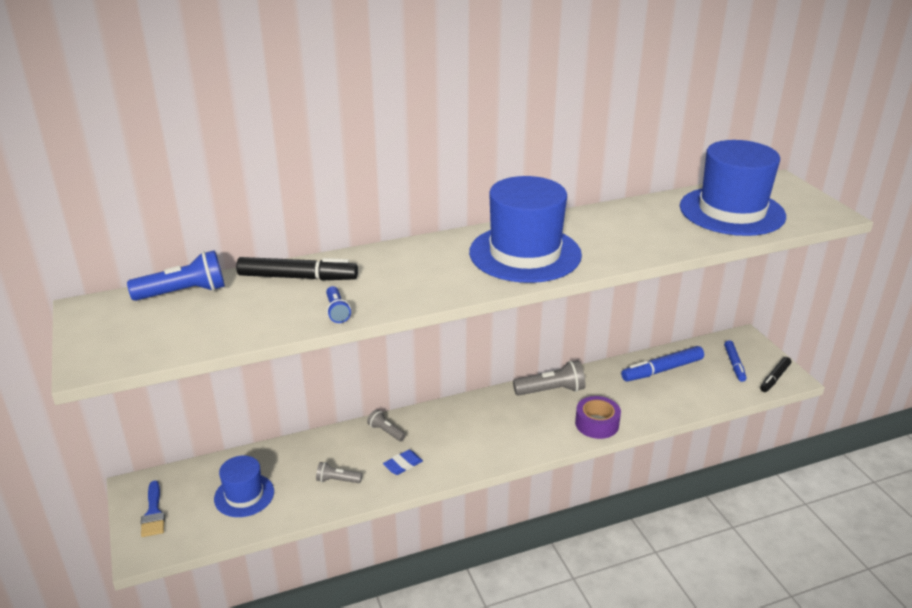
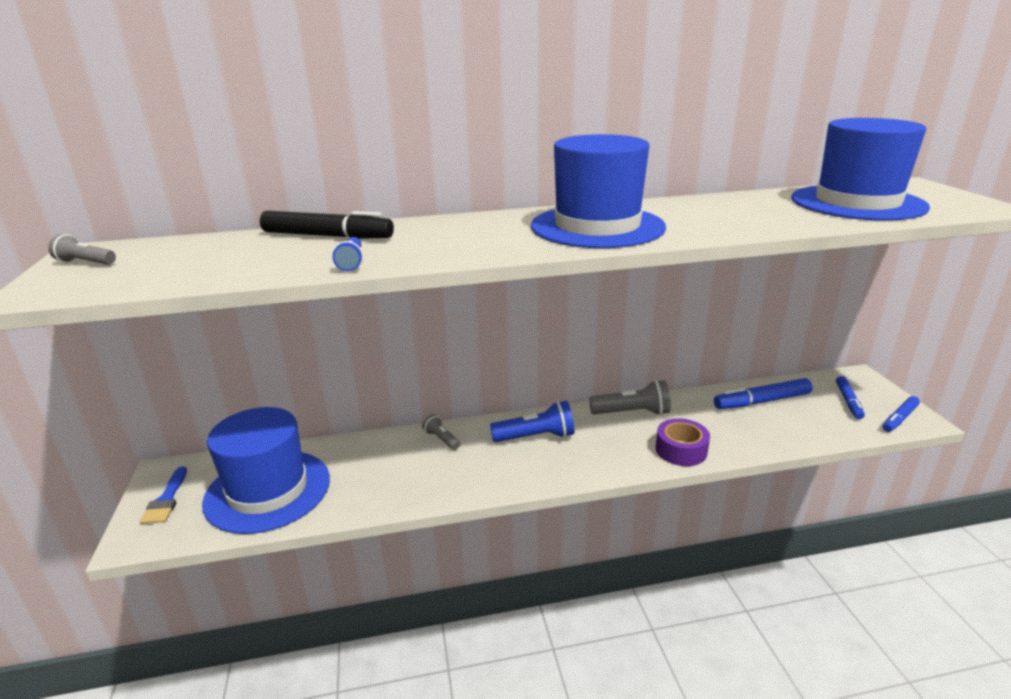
camera: 10 degrees right, 5 degrees down
blue flashlight [127,250,225,301] -> blue flashlight moved to [490,401,574,442]
blue hat [214,456,274,517] -> blue hat [202,407,330,534], size x1.83
grey flashlight [316,462,362,483] -> grey flashlight moved to [48,234,116,265]
blue eraser [383,450,423,475] -> none
black marker [760,357,791,392] -> blue marker [882,396,920,432]

